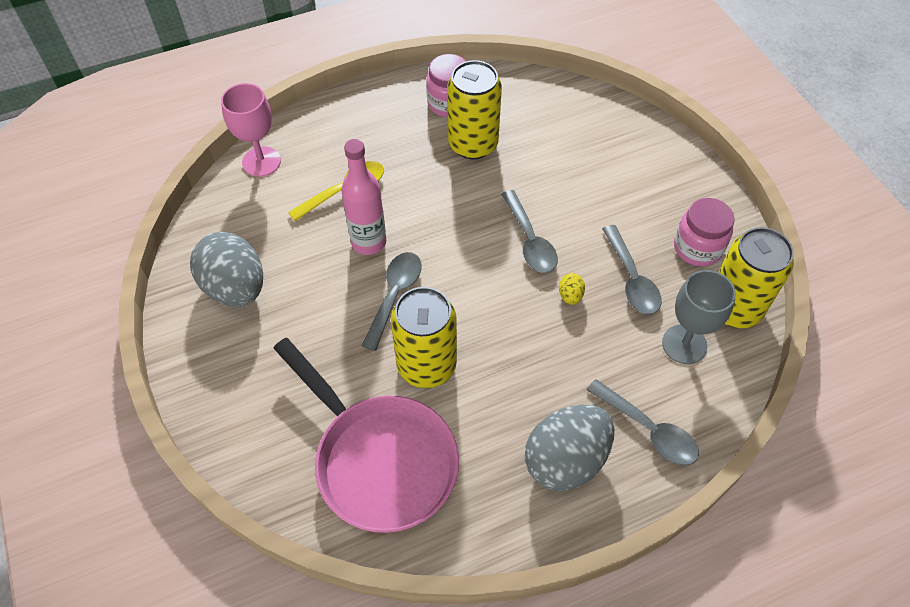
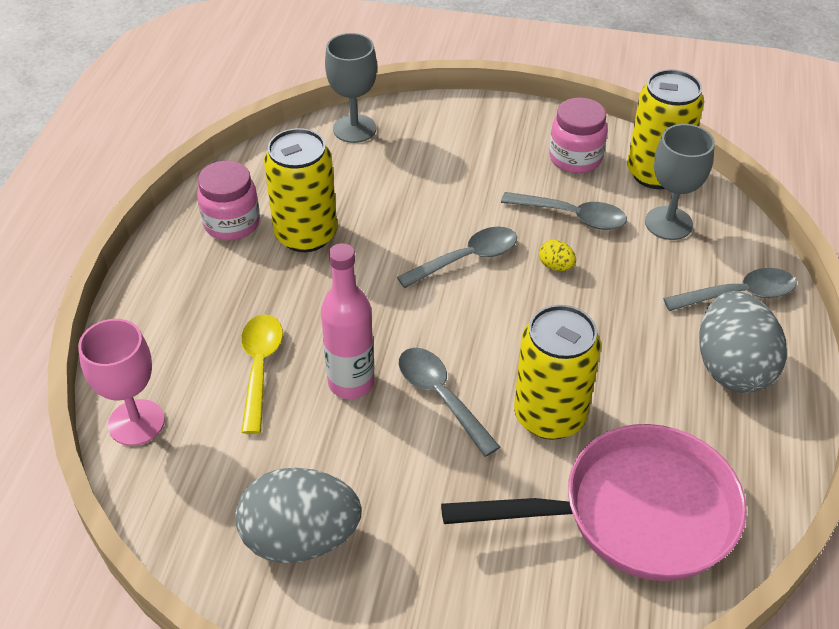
camera: 55 degrees left, 10 degrees down
grey spoon [501,190,558,273] -> grey spoon turned 45 degrees counterclockwise [397,227,517,288]
none -> grey goblet [325,33,377,143]

